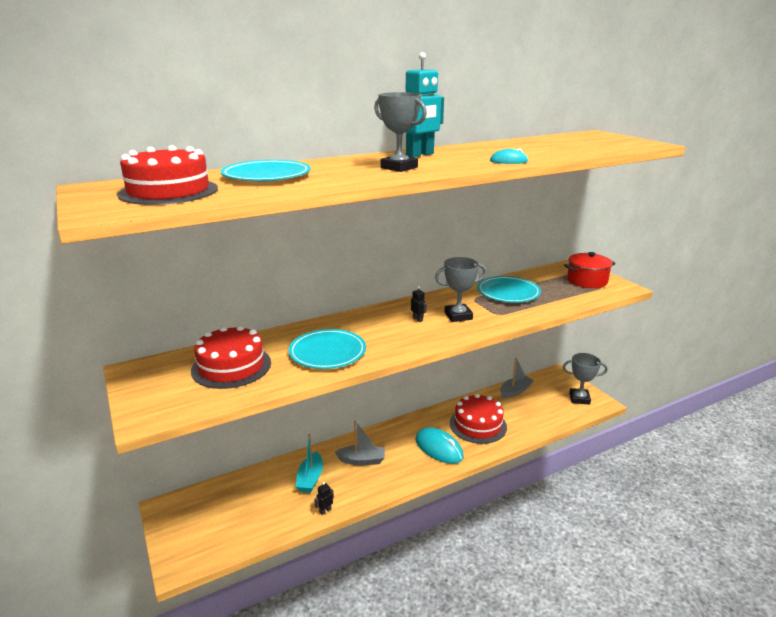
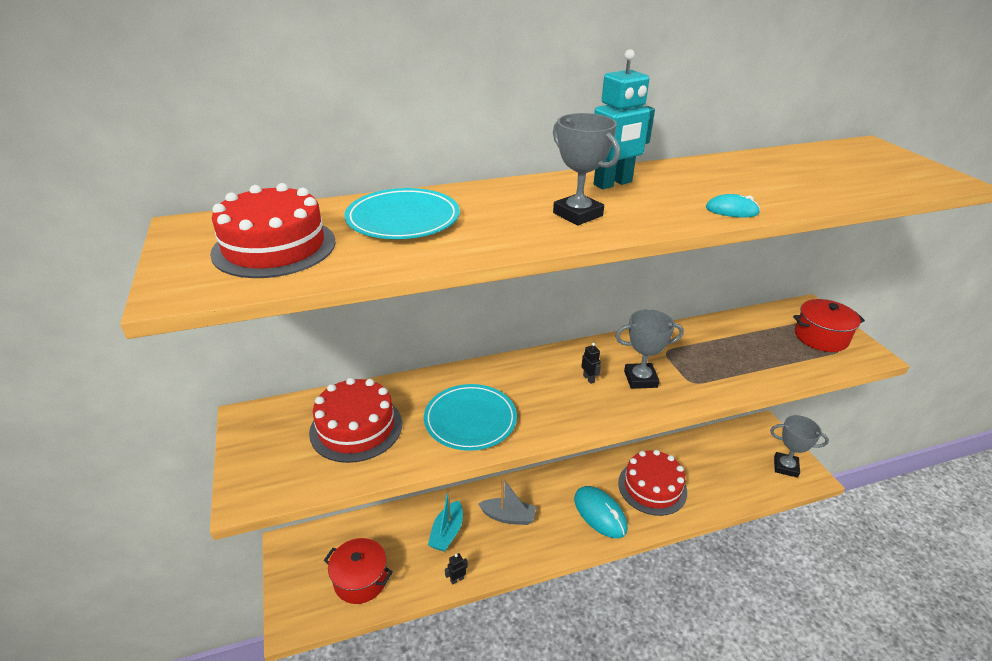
camera: 10 degrees right, 10 degrees up
turquoise plate [477,276,541,303] -> none
grey boat [500,358,534,398] -> none
none -> red pot [324,538,393,604]

